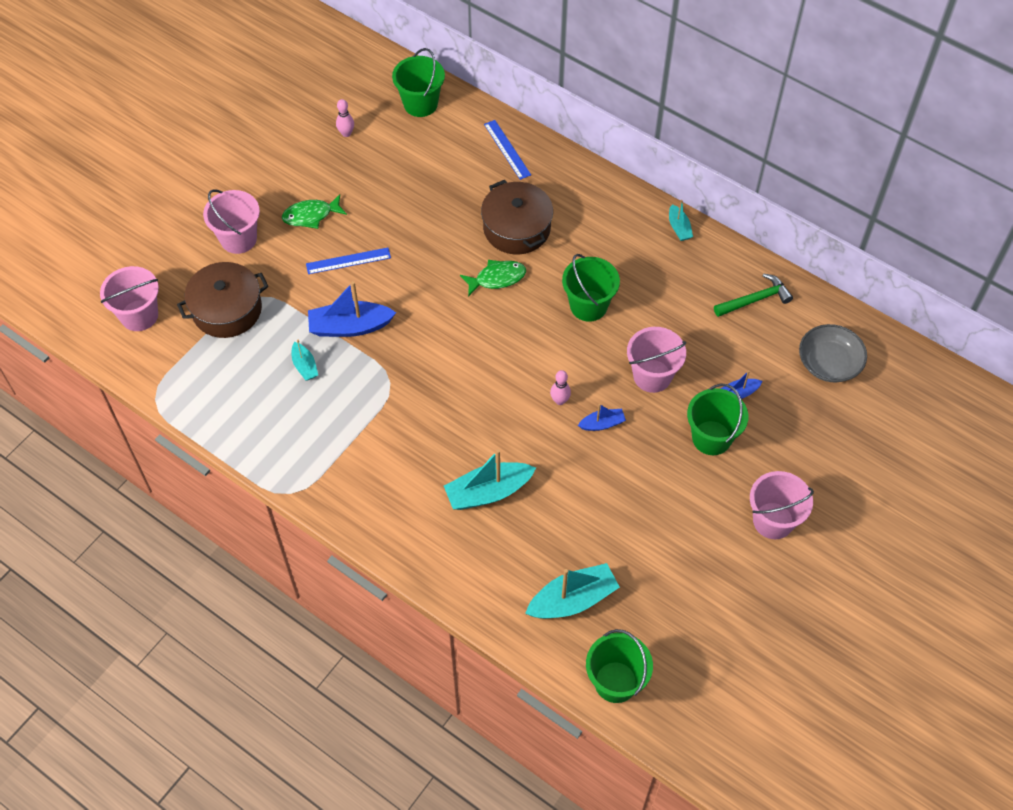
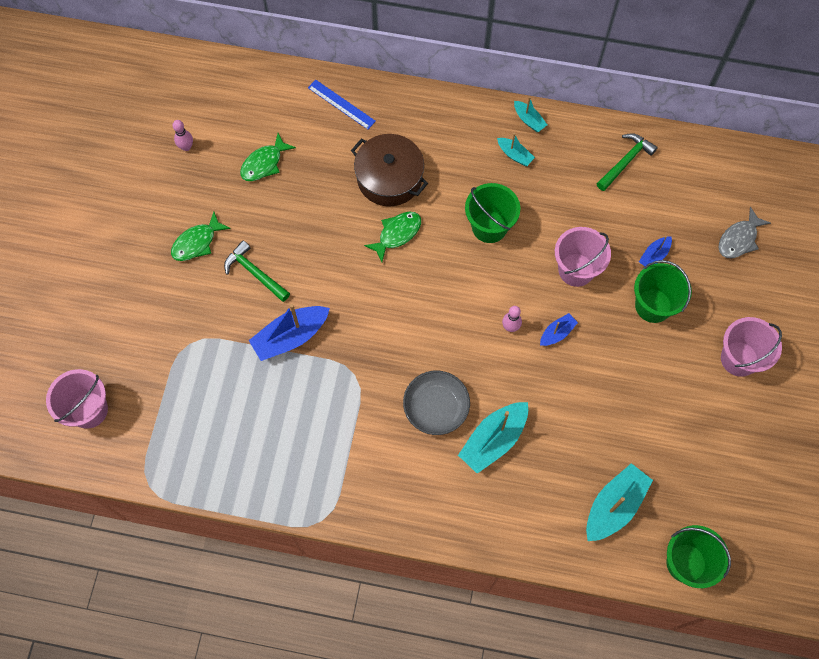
camera: 25 degrees left, 10 degrees up
brown pot [177,262,268,338] -> none
pink bucket [203,189,260,254] -> none
turquoise boat [292,340,318,381] -> turquoise boat moved to [497,133,535,166]
blue ruler [306,248,391,274] -> green hammer [224,241,290,302]
green bucket [392,48,445,117] -> none
grey bowl [799,324,867,382] -> grey bowl moved to [403,371,470,435]
none -> green fish [240,133,296,181]
none -> grey fish [718,207,771,258]

